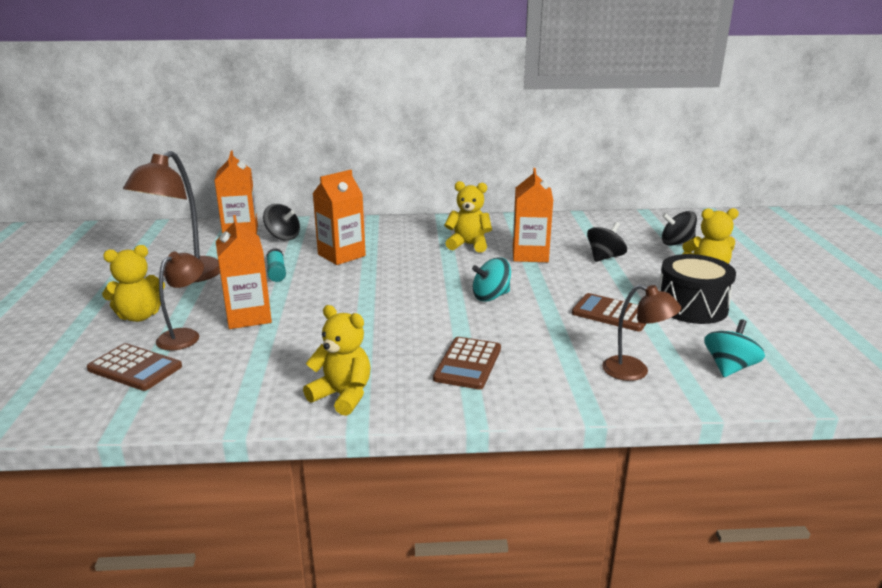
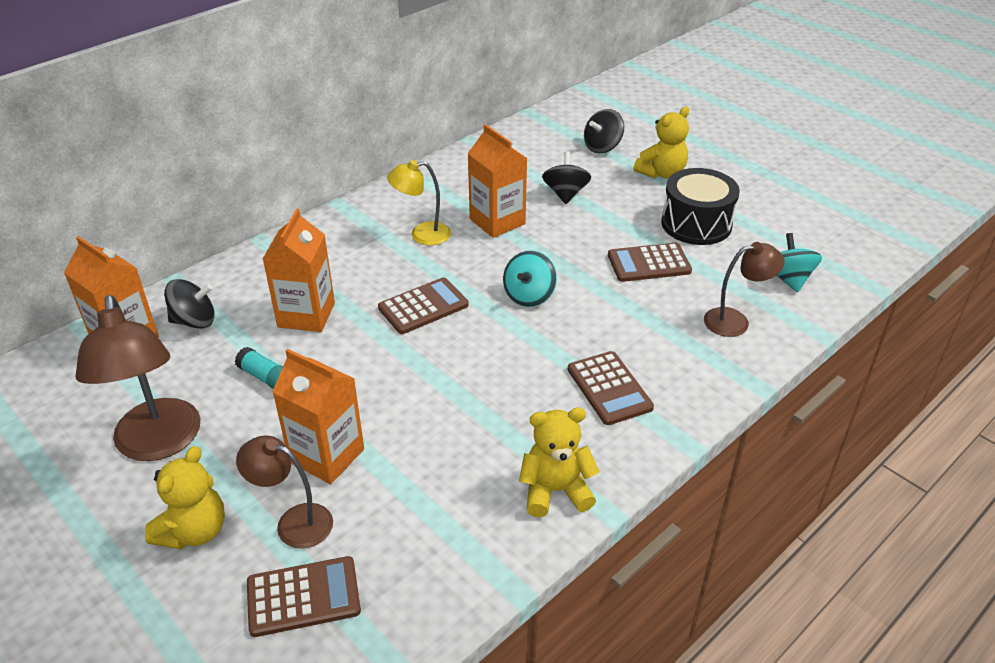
camera: 40 degrees left, 15 degrees up
brown lamp [156,252,204,351] -> brown lamp turned 60 degrees counterclockwise [236,436,333,549]
yellow teddy bear [444,181,492,253] -> yellow lamp [387,160,451,245]
none -> brown calculator [378,277,468,334]

